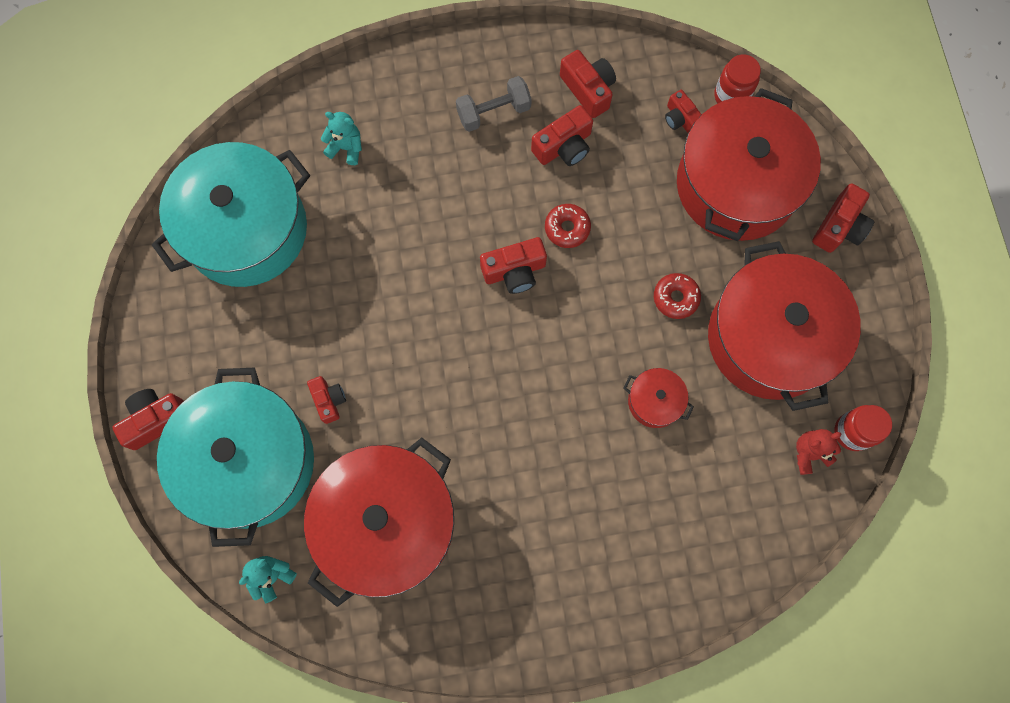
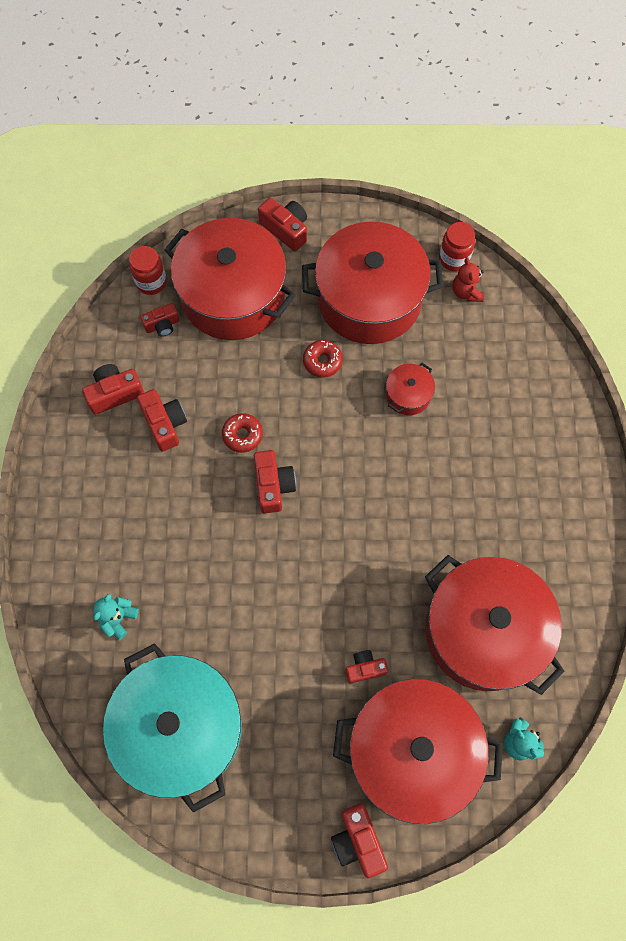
camera: 80 degrees left, 5 degrees down
turquoise pot [157,368,314,547] -> red pot [333,679,503,824]
grey dumbbell [456,76,532,132] -> none

